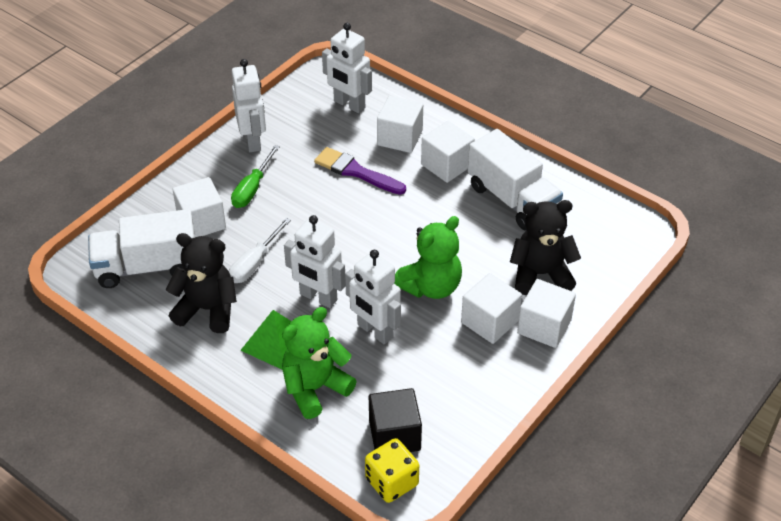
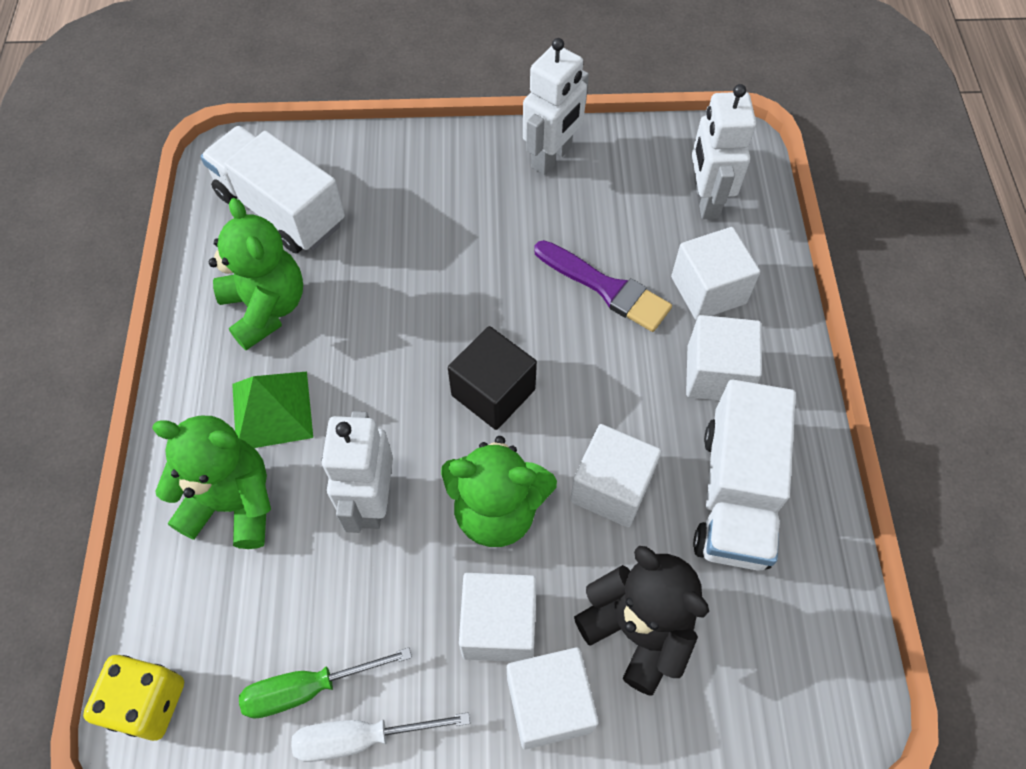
camera: 50 degrees right, 15 degrees up
black teddy bear [166,233,237,333] -> green teddy bear [209,198,303,350]
white cube [172,177,226,237] -> white cube moved to [570,424,661,527]
white screwdriver [229,218,291,283] -> white screwdriver moved to [291,712,470,762]
green screwdriver [231,145,280,208] -> green screwdriver moved to [239,647,412,719]
white robot [284,215,346,308] -> none
purple brush [314,147,406,195] -> purple brush turned 135 degrees clockwise [534,240,672,332]
black cube [369,388,422,452] -> black cube moved to [448,326,537,430]

